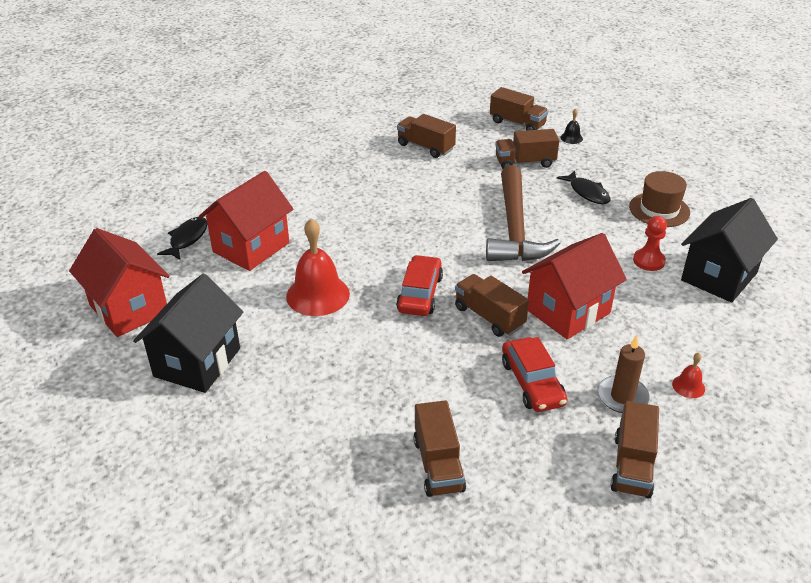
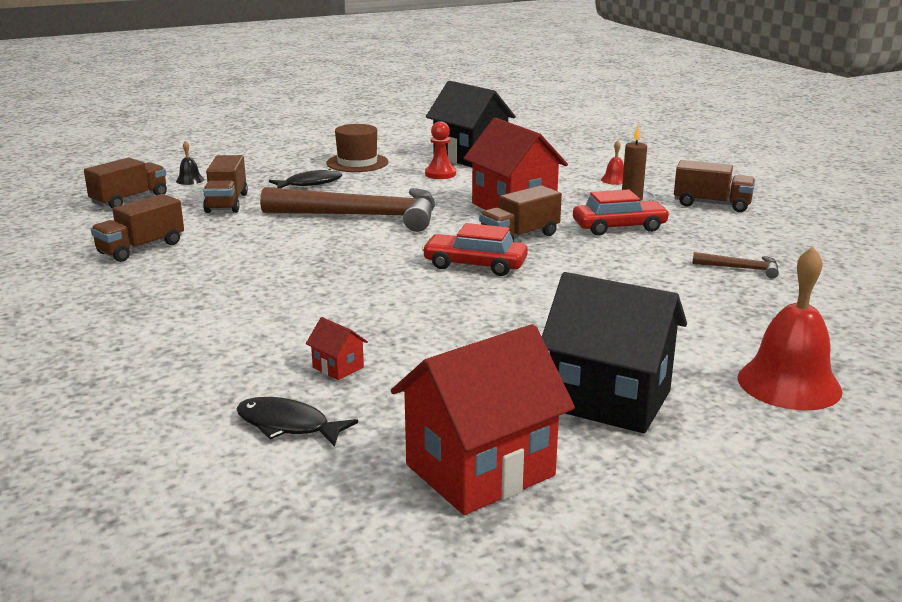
camera: 85 degrees left, 15 degrees down
red house [198,171,293,271] -> red house [306,317,368,380], size x0.41
red bell [286,218,350,316] -> red bell moved to [737,247,842,410]
brown truck [413,400,466,497] -> brown hammer [692,252,779,279]

